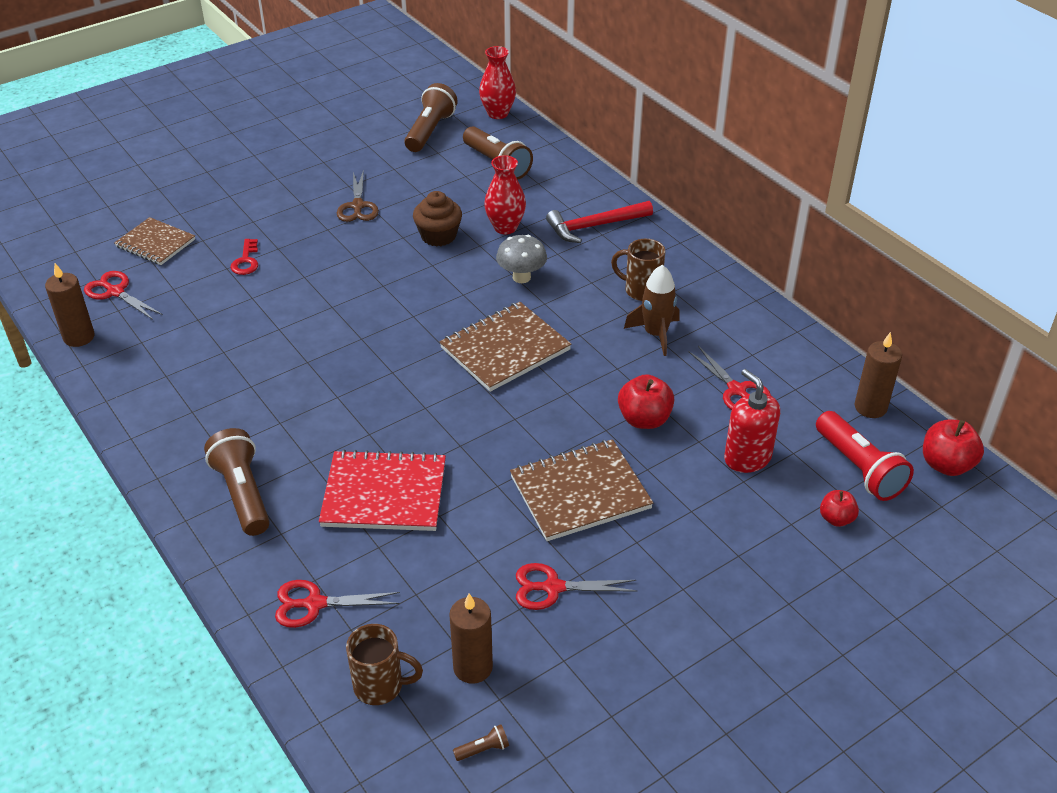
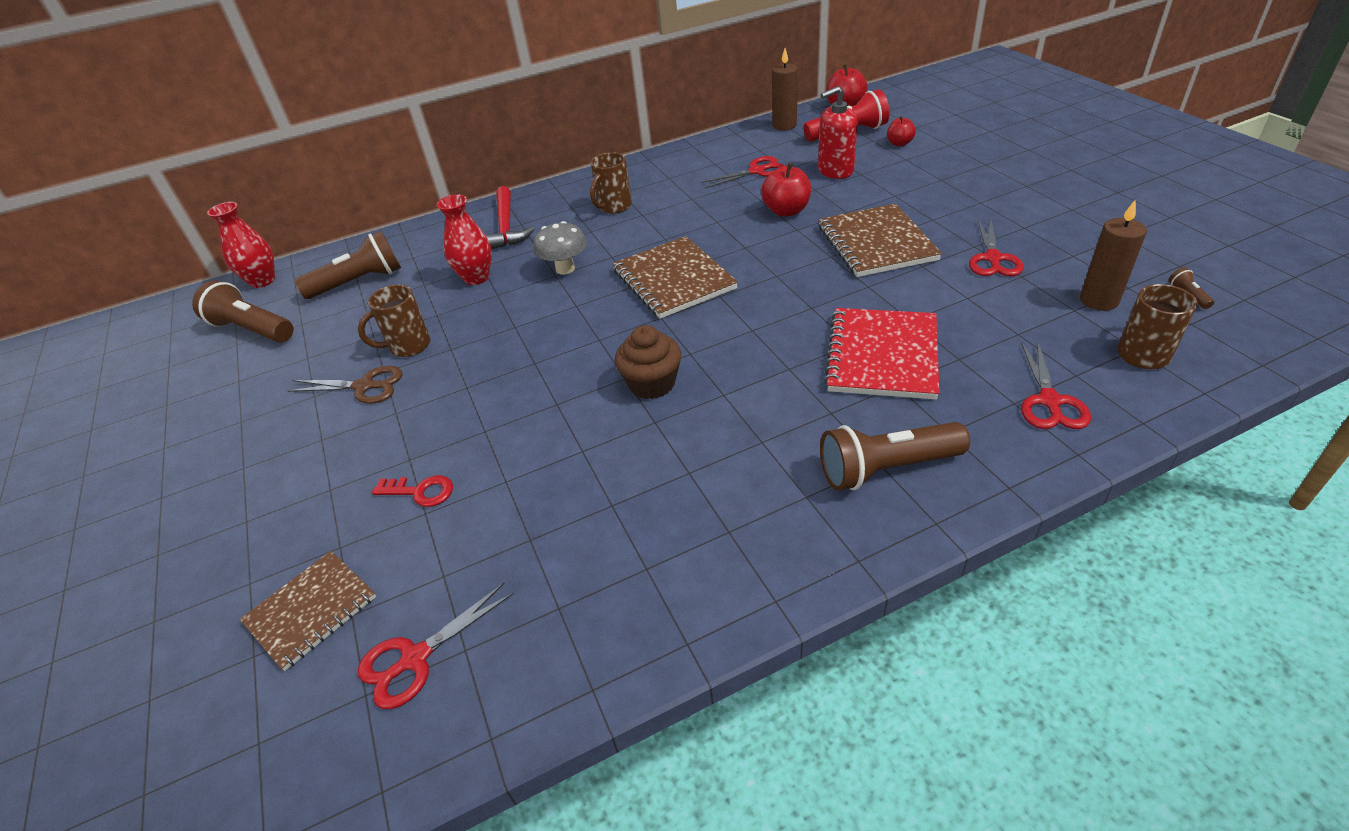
camera: 75 degrees left, 0 degrees up
brown candle [45,263,95,347] -> none
brown cupcake [413,191,462,247] -> brown cupcake moved to [615,325,682,399]
brown rocket [624,265,680,356] -> none
none -> brown mug [358,285,431,357]

